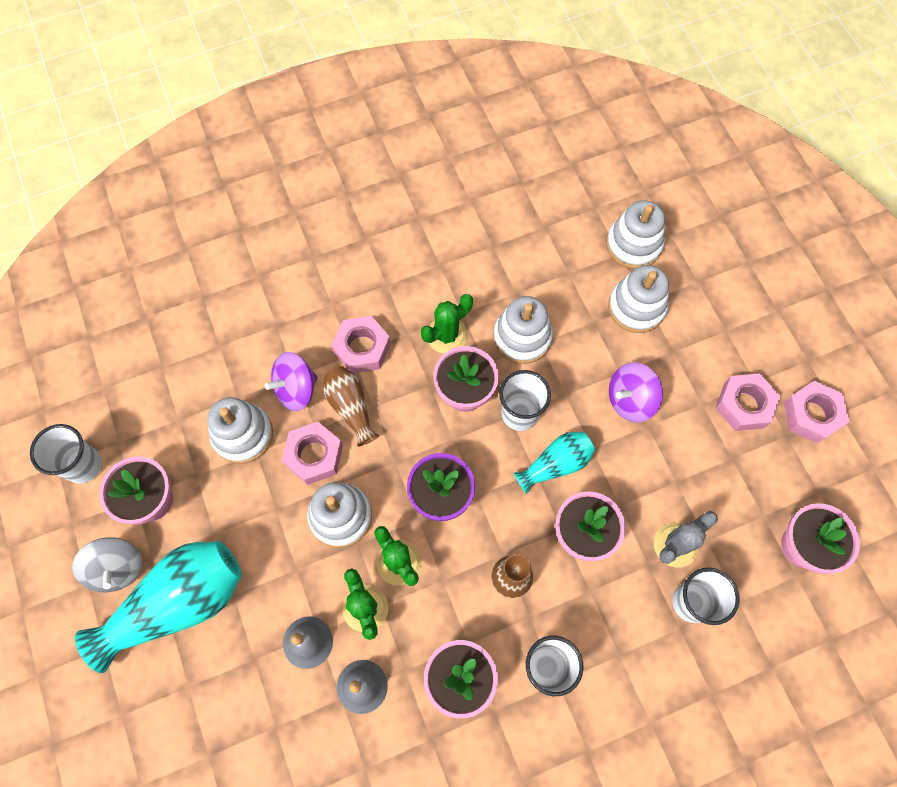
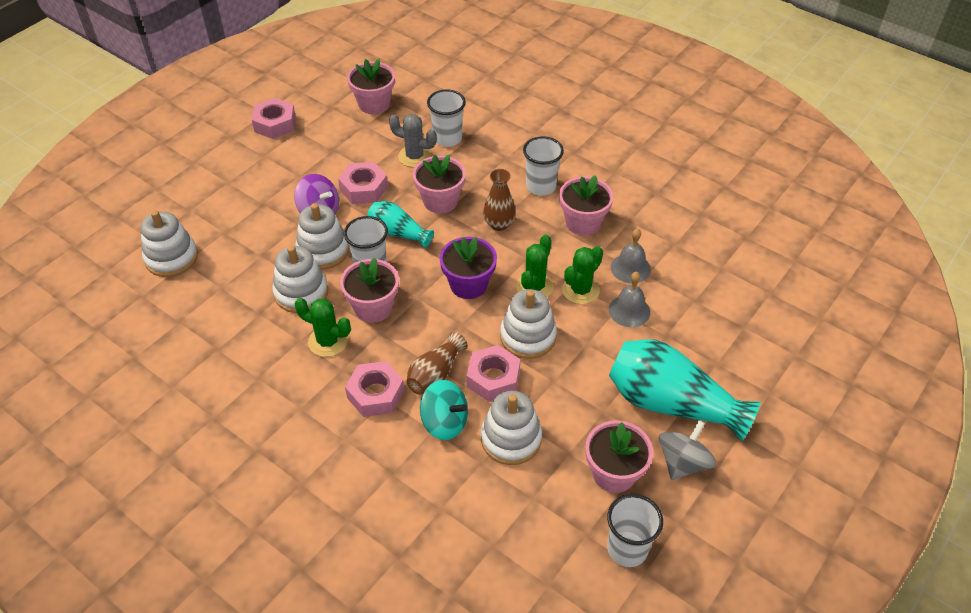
camera: 120 degrees left, 20 degrees down
purple spinning top [265,352,318,411] -> turquoise spinning top [420,380,468,440]
white stacking toy [608,265,669,333] -> white stacking toy moved to [295,203,349,270]
pink nut [715,373,781,431] -> pink nut moved to [338,162,388,204]

